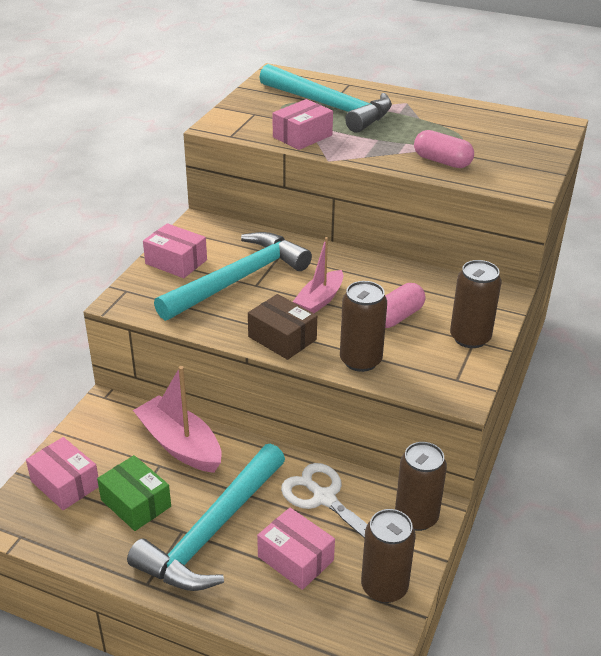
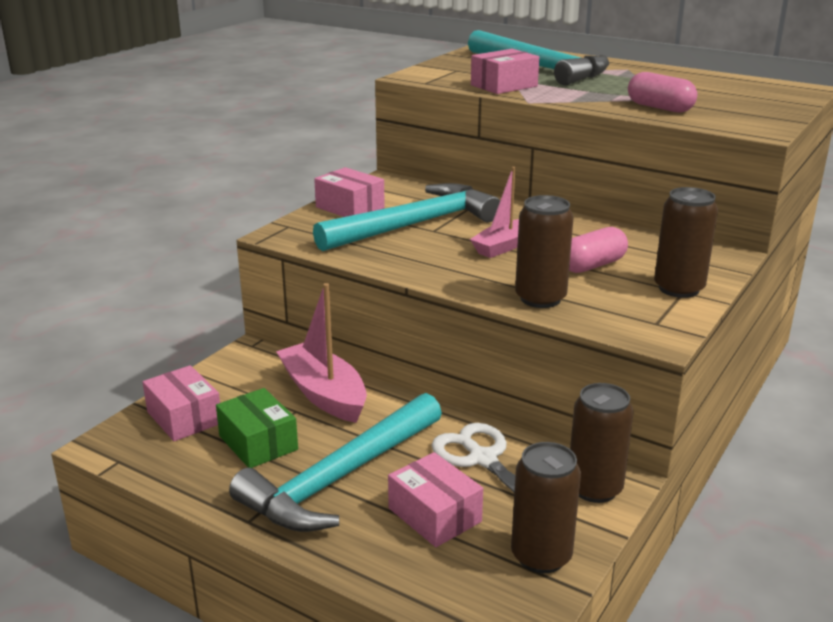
camera: 10 degrees right, 10 degrees down
brown box [248,294,317,360] -> none

